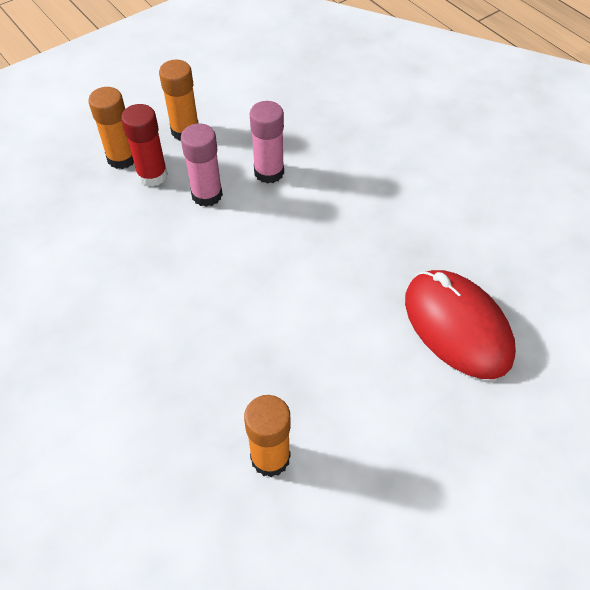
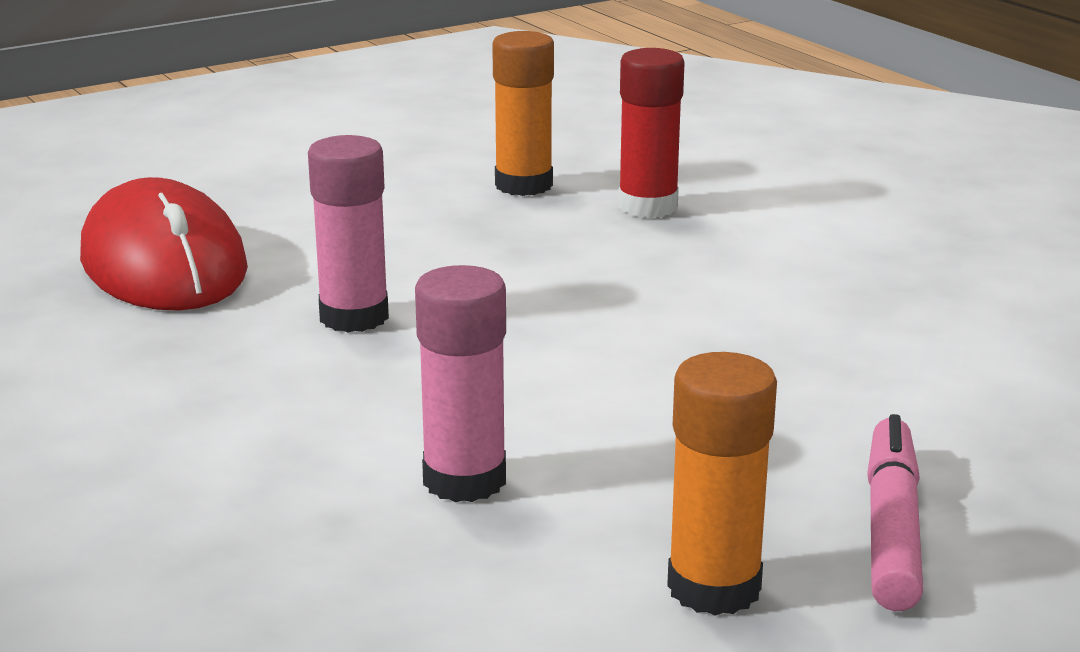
camera: 175 degrees left, 30 degrees down
orange glue stick [88,87,134,169] -> pink marker [867,414,923,611]
red glue stick [121,104,168,187] -> red glue stick moved to [618,48,685,218]
pink glue stick [181,124,223,207] -> pink glue stick moved to [308,135,389,332]

